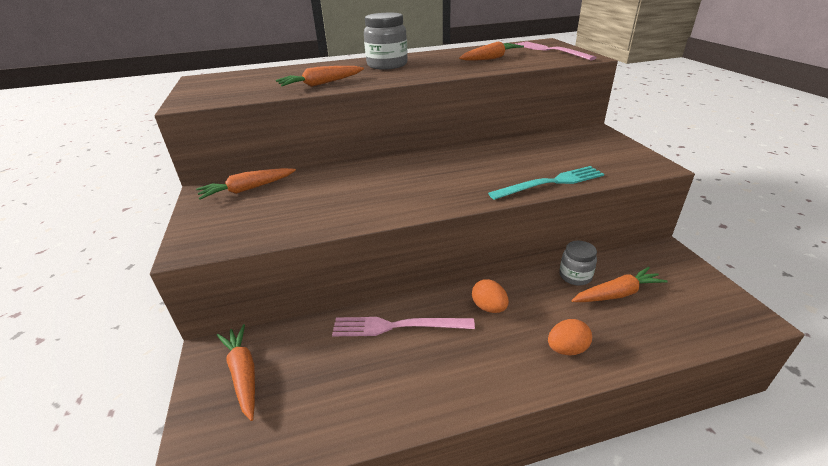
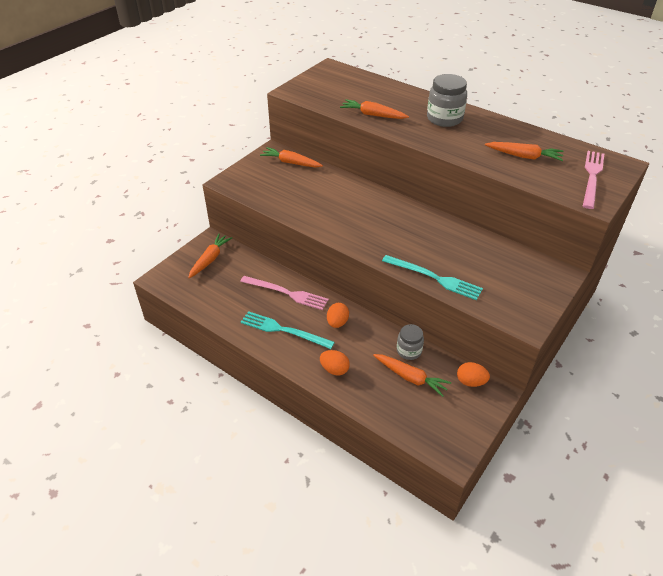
camera: 50 degrees right, 10 degrees up
pink fork [332,317,475,336] -> pink fork turned 150 degrees clockwise [240,276,329,310]
none -> turquoise fork [241,311,335,349]
none -> orange egg [457,362,490,387]

